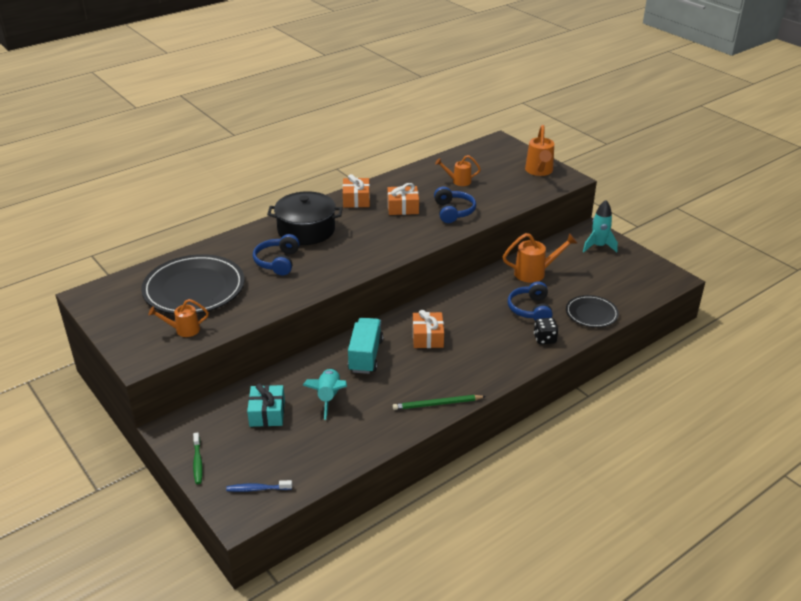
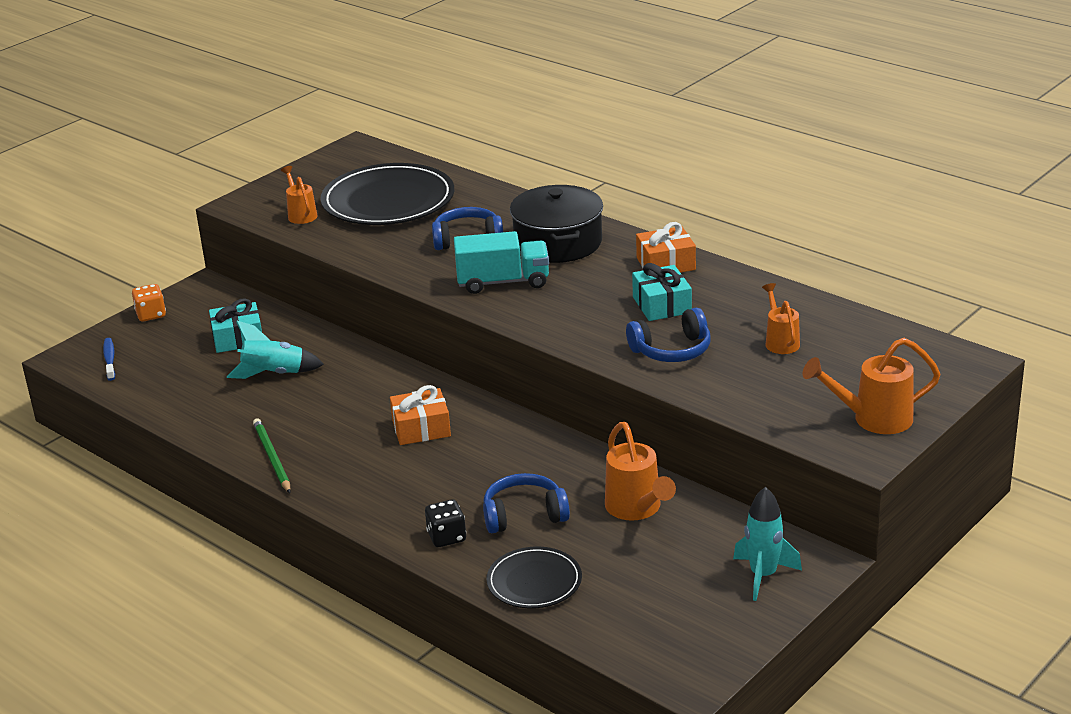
camera: 80 degrees right, 5 degrees down
green toothbrush [193,433,203,484] -> orange dice [132,284,166,322]
turquoise truck [348,318,383,374] -> turquoise truck moved to [454,231,549,294]
orange gift [387,183,419,215] -> turquoise gift [632,263,692,321]

